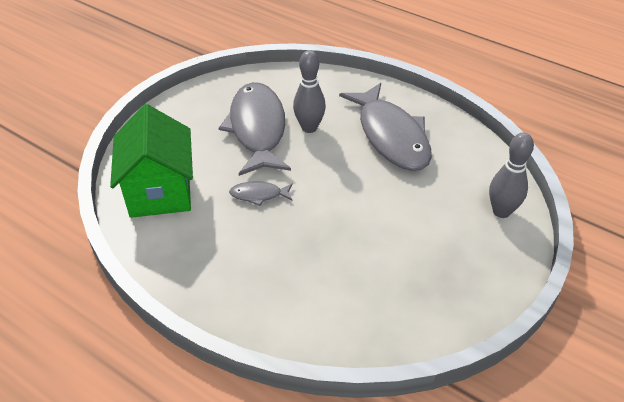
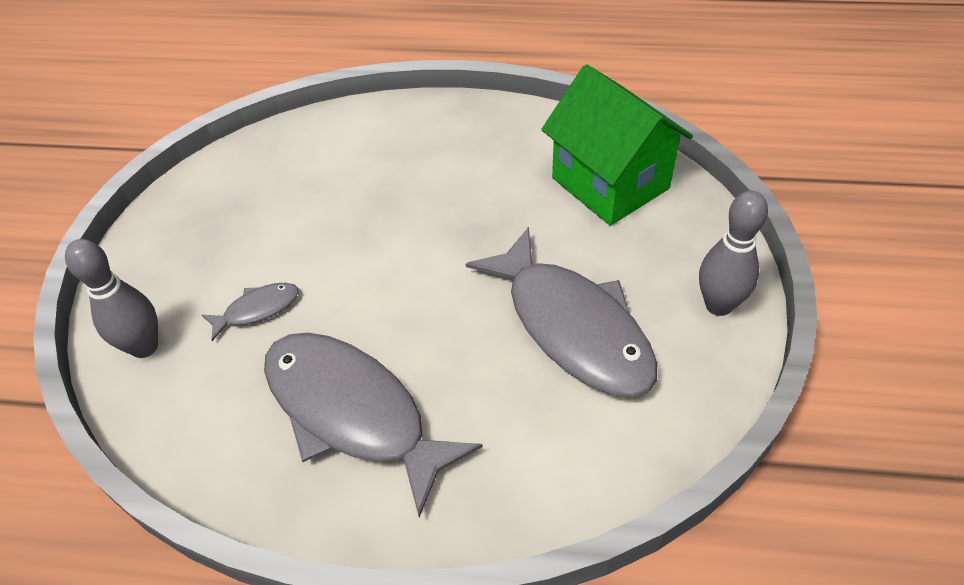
camera: 155 degrees right, 5 degrees up
grey fish [229,181,293,206] -> grey fish moved to [202,283,299,341]
grey bowling pin [293,50,326,133] -> grey bowling pin moved to [699,191,768,316]

